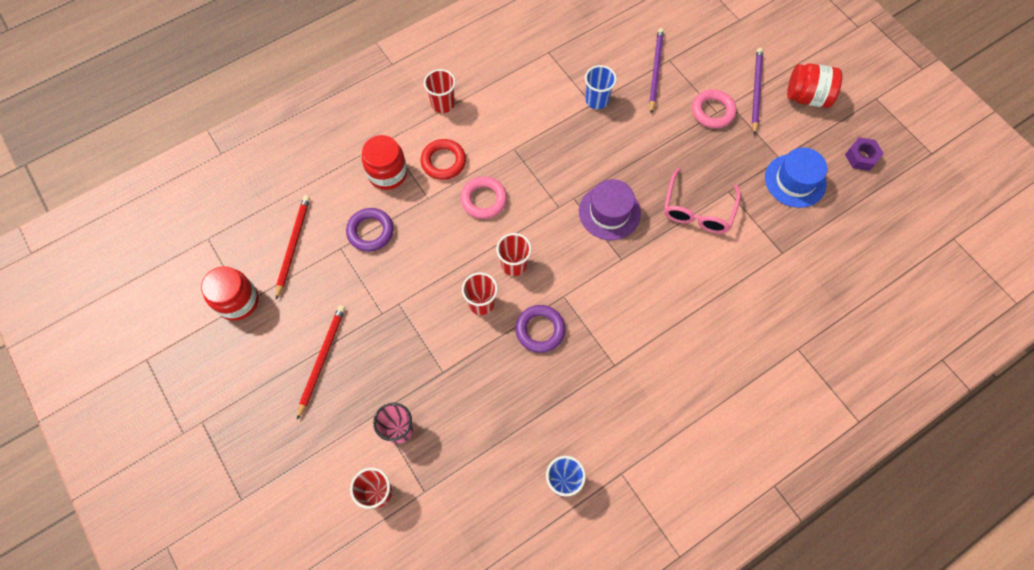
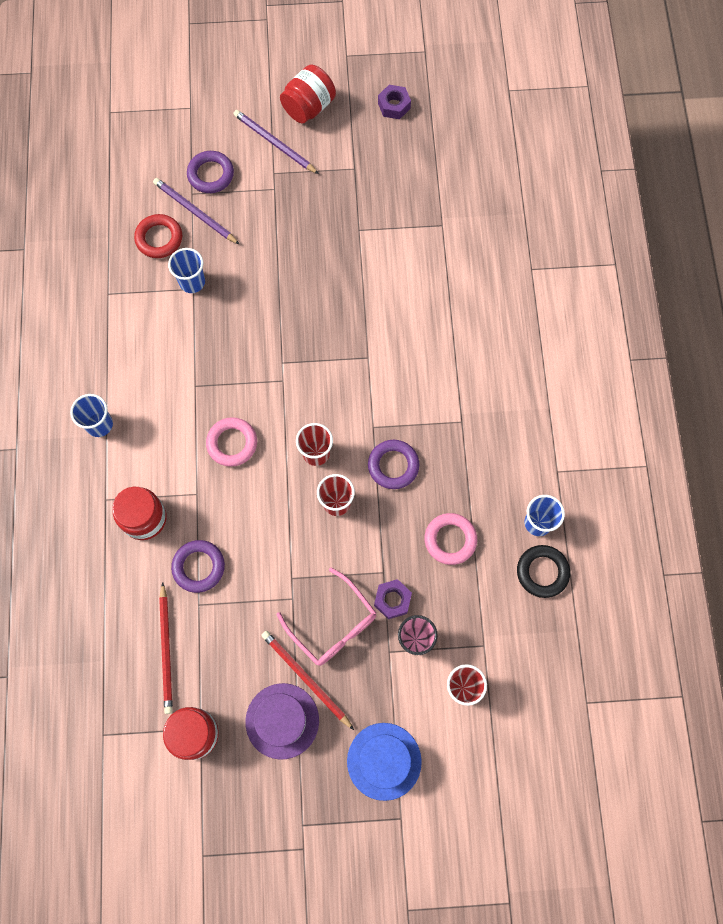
camera: 60 degrees left, 5 degrees up
red pencil [276,196,310,299] -> red pencil turned 135 degrees counterclockwise [159,582,173,714]
red ring [421,139,466,180] -> red ring moved to [134,214,182,258]
red cup [424,69,456,113] -> blue cup [70,394,113,437]
purple hat [579,179,641,240] -> purple hat moved to [245,683,319,760]
pink glasses [664,168,741,234] -> pink glasses moved to [277,567,376,666]
pink ring [692,89,736,128] -> pink ring moved to [425,513,477,565]
blue hat [765,148,827,208] -> blue hat moved to [347,723,422,801]
none -> purple ring [187,151,234,193]
none -> purple nut [374,579,412,619]
none -> black ring [517,545,570,598]

